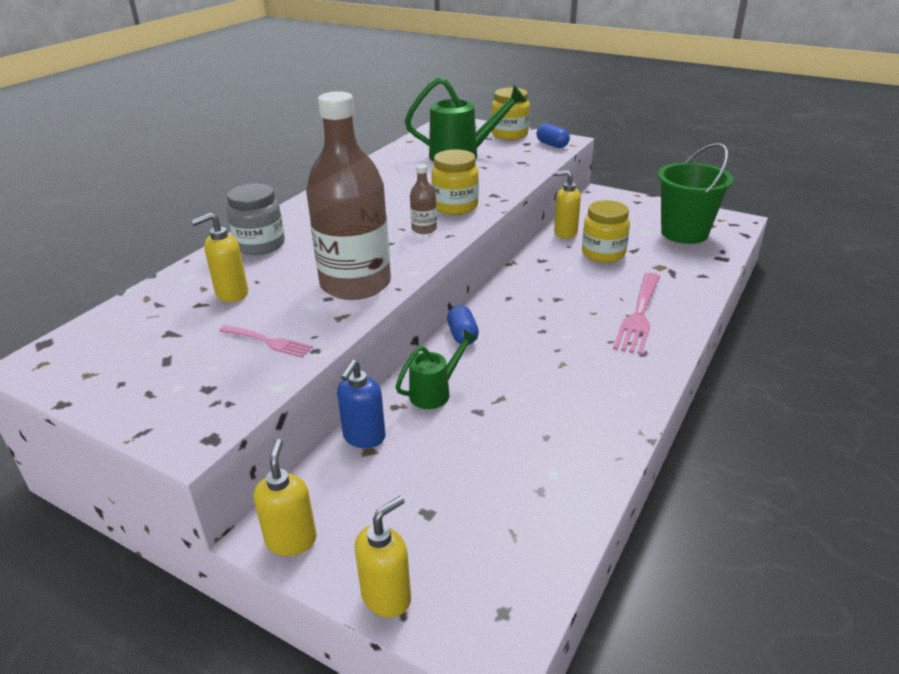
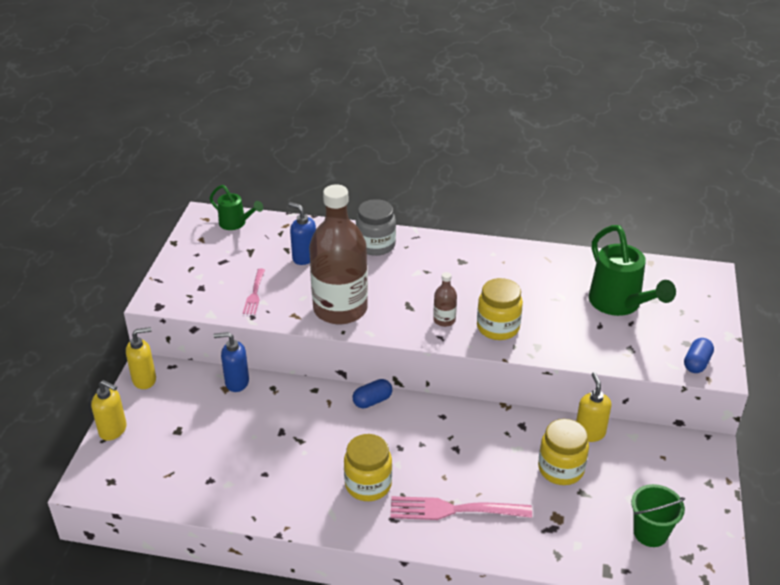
camera: 70 degrees right, 5 degrees up
yellow soap dispenser [191,213,248,302] -> blue soap dispenser [288,202,316,265]
green watering can [395,329,477,409] -> green watering can moved to [209,185,263,230]
yellow jar [491,88,530,140] -> yellow jar moved to [344,434,392,501]
green bucket [658,143,733,244] -> green bucket [631,484,685,547], size x0.63

